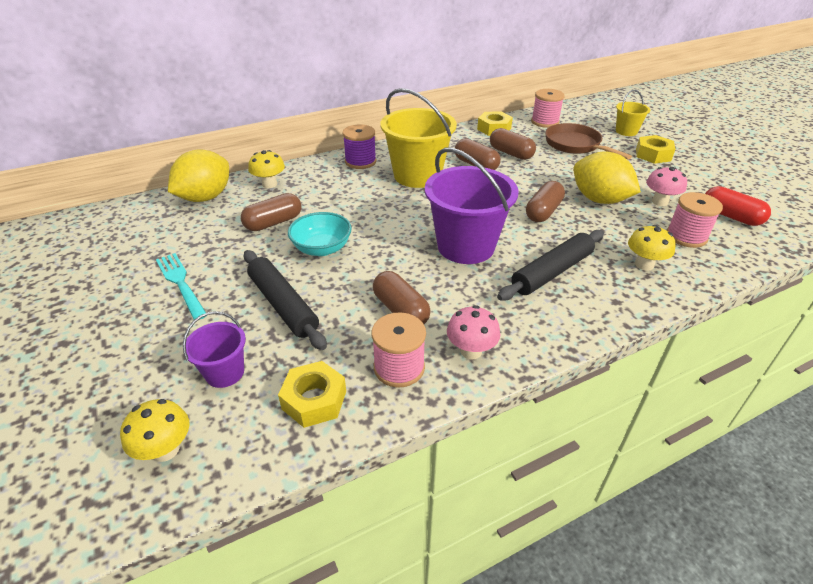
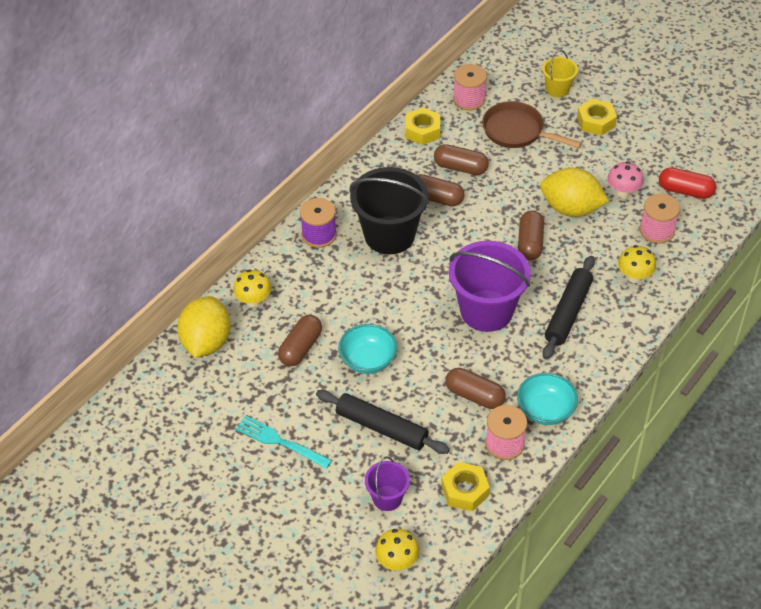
camera: 25 degrees left, 10 degrees up
yellow bucket [380,88,457,188] -> black bucket [350,167,429,255]
pink mushroom [447,305,500,360] -> turquoise bowl [517,373,578,425]

